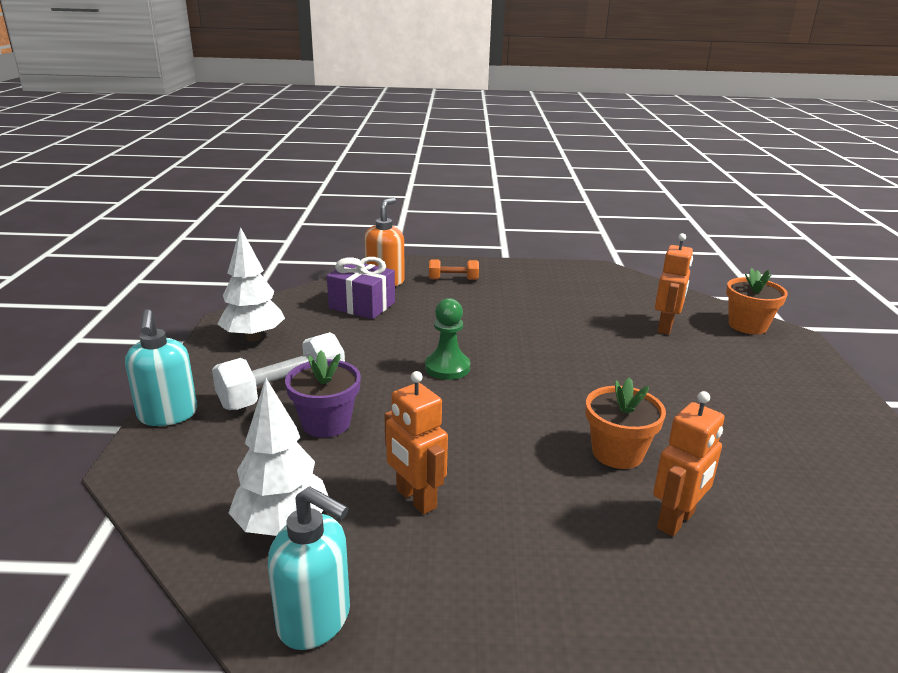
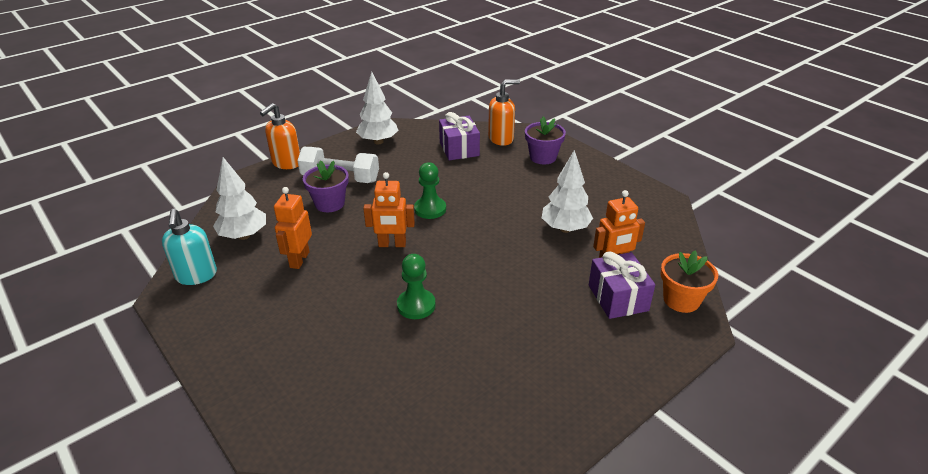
camera: 50 degrees right, 10 degrees up
turquoise soap dispenser [125,309,197,426] -> orange soap dispenser [260,103,300,169]
orange dumbbell [429,259,479,280] -> purple flower pot [525,116,566,164]
orange flower pot [586,377,666,469] -> green pawn [397,254,436,319]
orange robot [653,391,725,536] -> orange robot moved to [363,172,415,247]
none -> white tree [542,150,593,233]
none -> purple gift [589,252,655,319]

